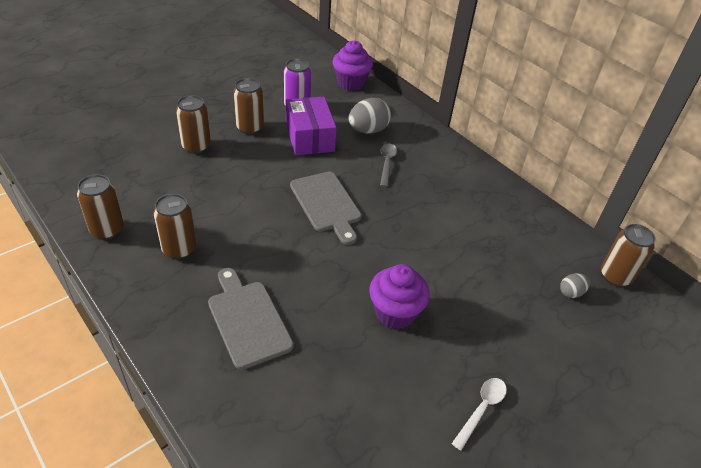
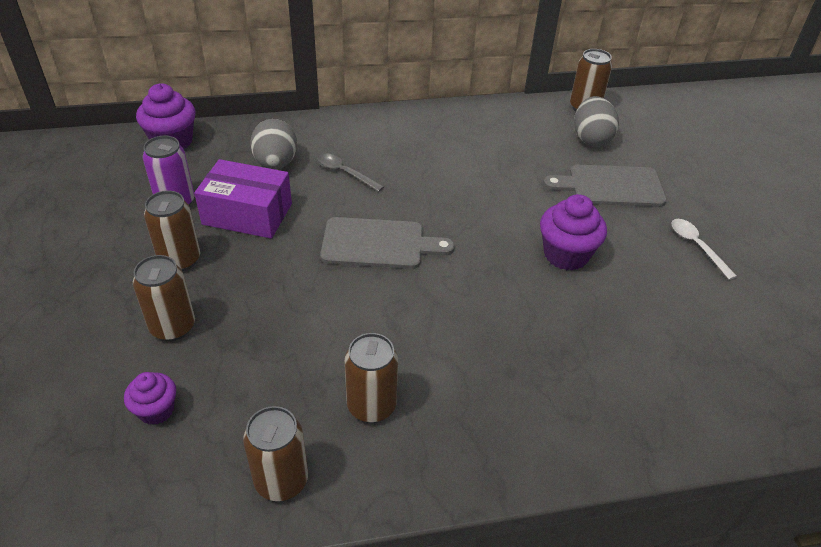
camera: 60 degrees left, 0 degrees up
grey cutting board [208,268,294,370] -> grey cutting board moved to [543,165,667,207]
grey egg [560,273,590,298] -> grey egg [574,96,619,146], size x1.87
none -> purple cupcake [124,372,176,425]

